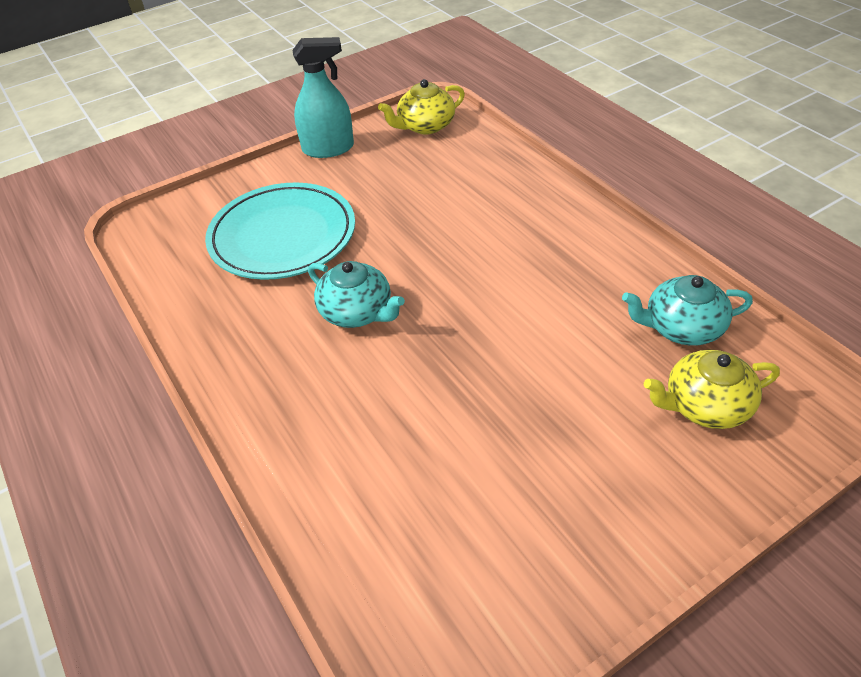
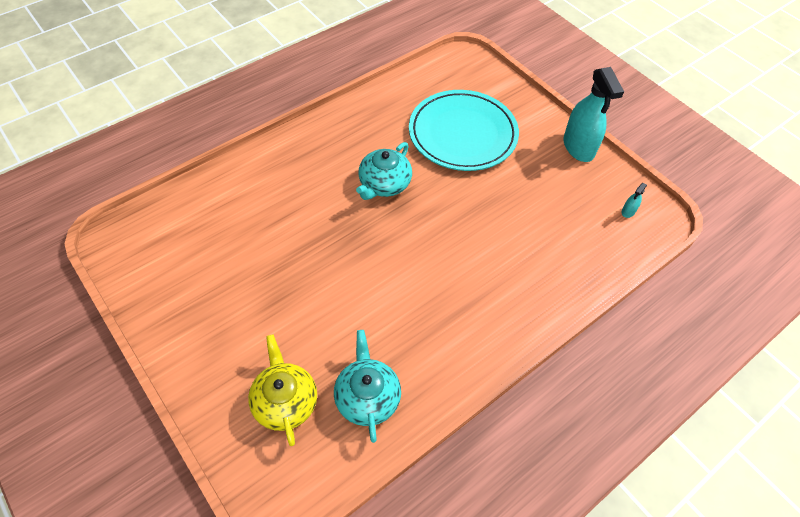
camera: 80 degrees right, 10 degrees up
yellow teapot [378,79,465,134] -> turquoise spray bottle [622,183,647,218]

